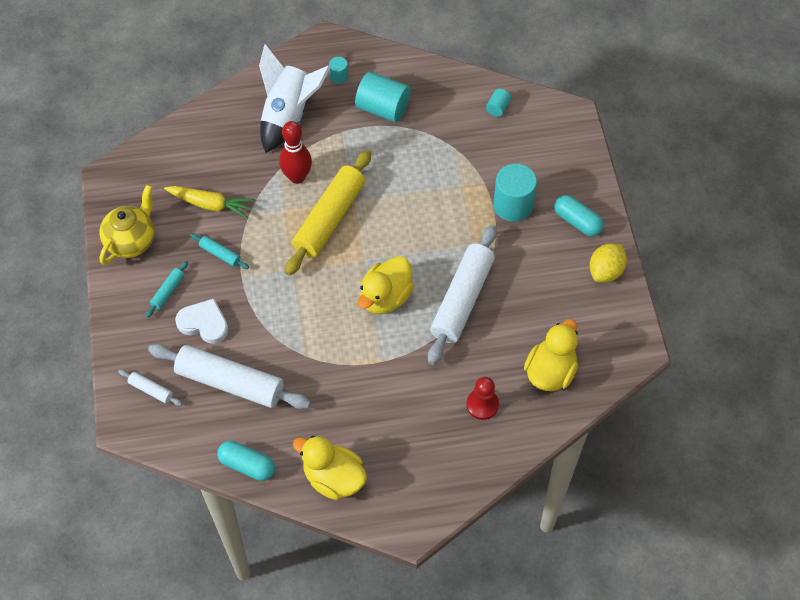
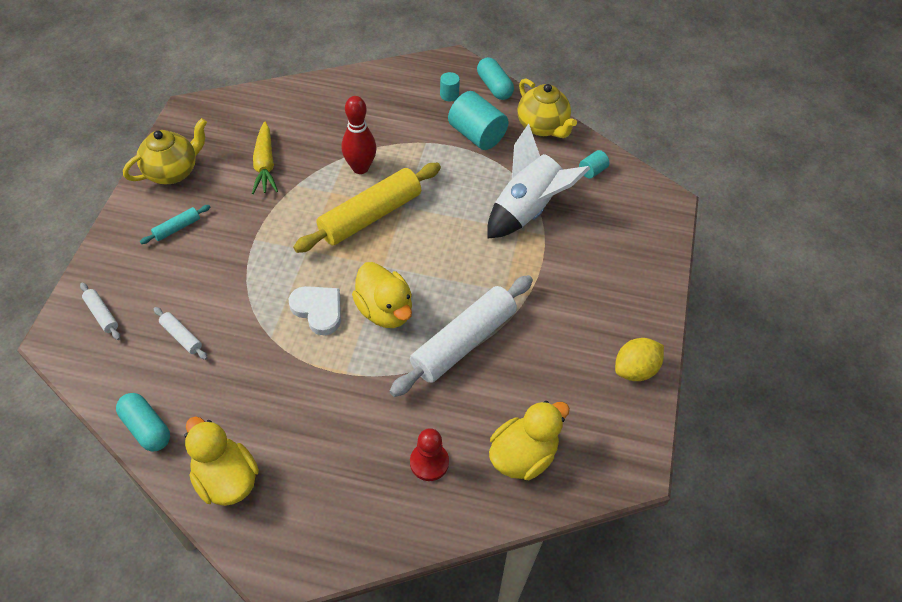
camera: 20 degrees right, 5 degrees down
white rolling pin [148,344,311,409] -> white rolling pin [154,307,208,360], size x0.43
yellow carrot [164,186,255,219] -> yellow carrot turned 45 degrees clockwise [252,122,278,194]
white heart [175,299,228,344] -> white heart moved to [288,286,341,335]
turquoise rolling pin [190,233,249,269] -> none
white rocket [259,44,331,153] -> white rocket moved to [487,124,591,238]
yellow duck [358,256,414,314] -> yellow duck turned 90 degrees counterclockwise [352,262,412,328]
turquoise cylinder [493,164,537,222] -> none
turquoise capsule [554,195,604,236] -> turquoise capsule moved to [477,57,514,100]
none -> yellow teapot [518,78,577,138]

